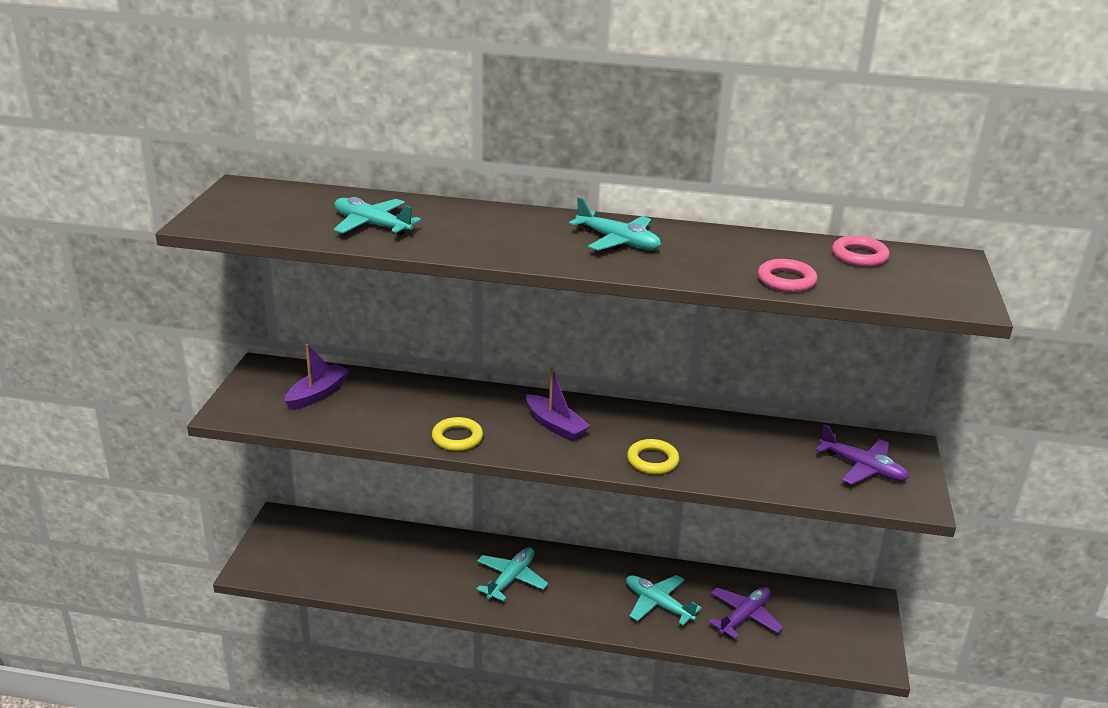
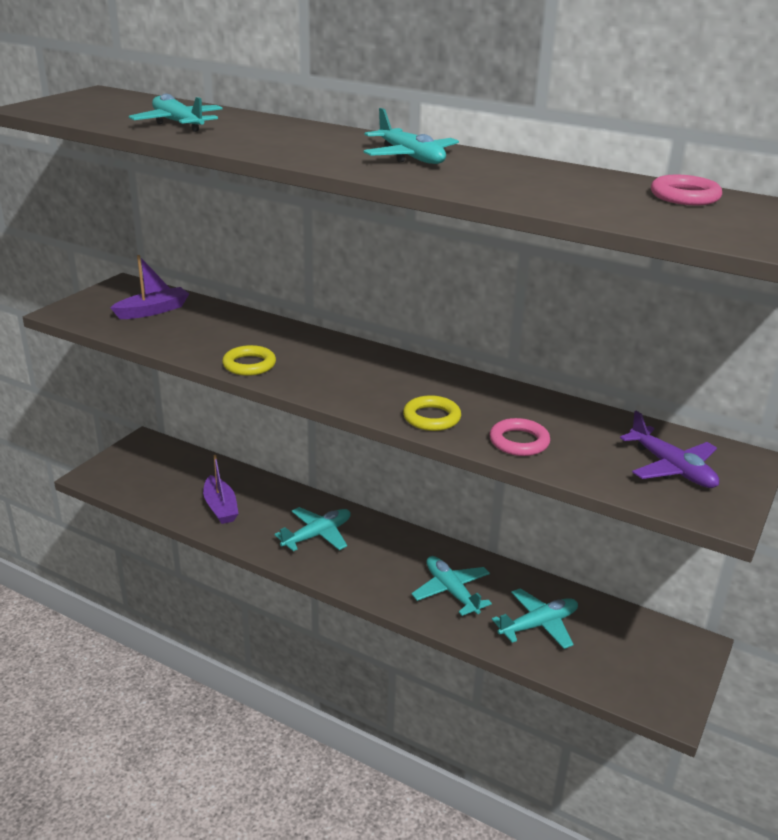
camera: 20 degrees right, 0 degrees up
purple boat [526,367,590,441] -> purple boat moved to [203,455,239,524]
purple plane [709,587,784,639] -> turquoise plane [492,588,578,649]
pink ring [758,259,818,292] -> pink ring moved to [490,418,550,456]

